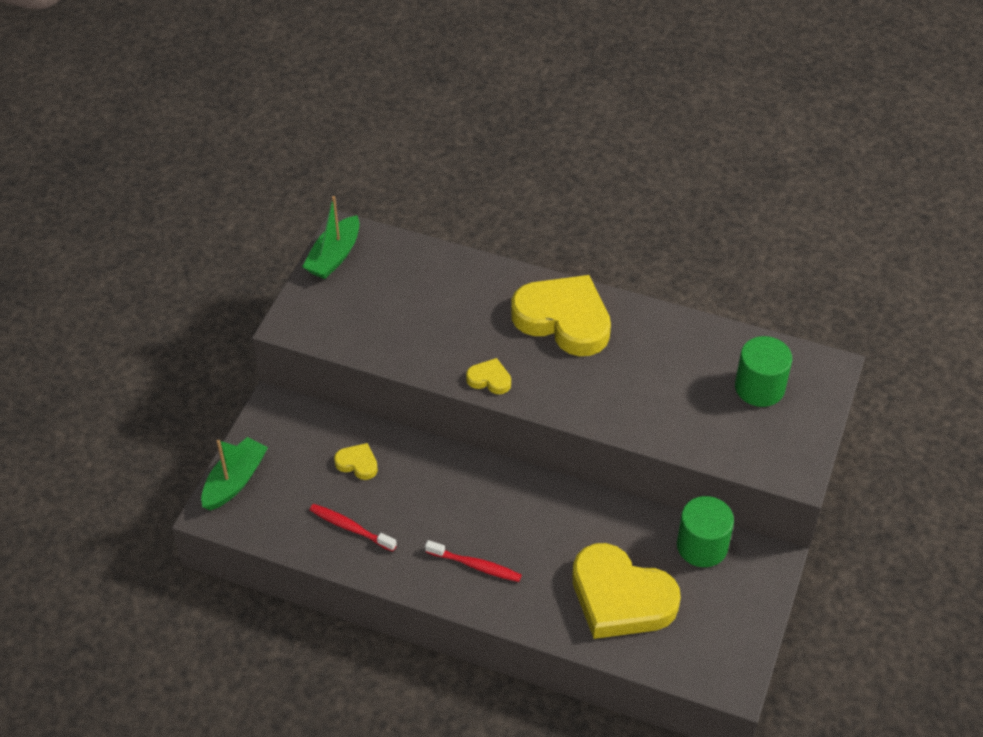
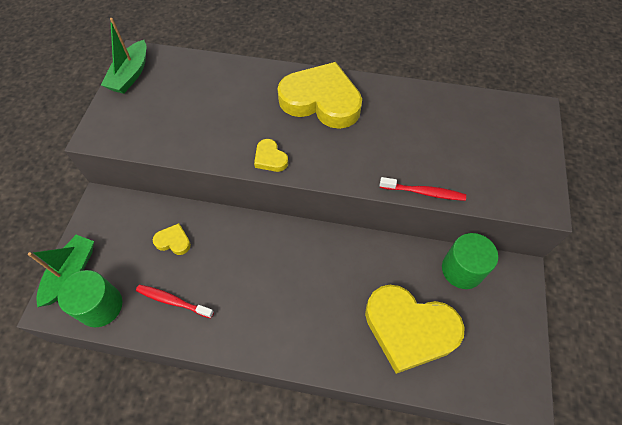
camera: 10 degrees left, 10 degrees up
red toothbrush [425,540,522,582] -> red toothbrush moved to [380,177,466,201]
yellow heart [466,358,511,394] -> yellow heart turned 135 degrees counterclockwise [254,139,288,172]
green cylinder [735,336,792,407] -> green cylinder moved to [58,270,122,327]

